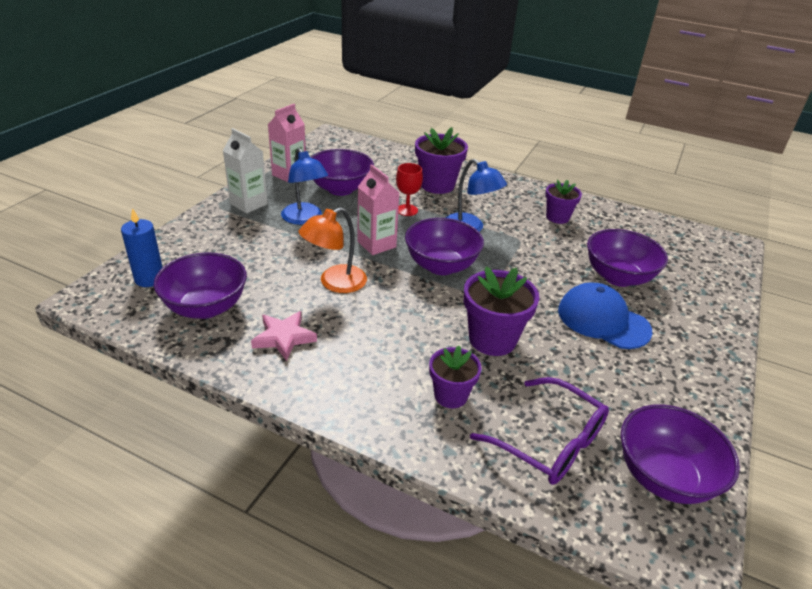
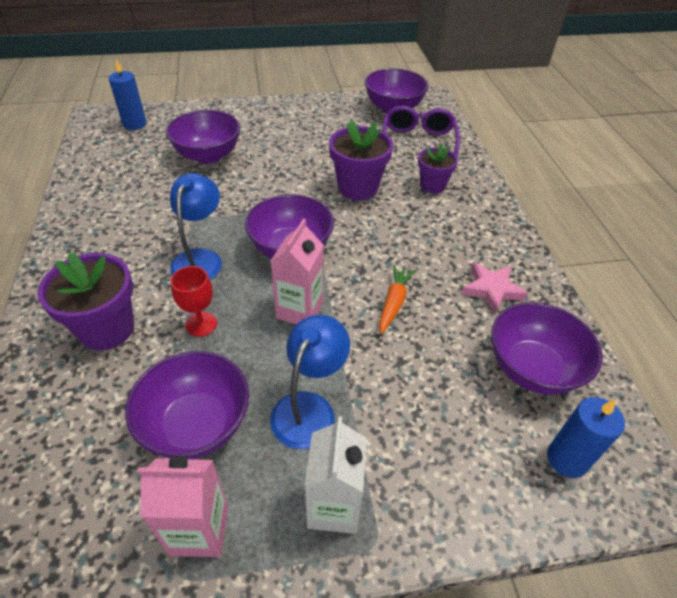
camera: 125 degrees left, 10 degrees up
orange lamp [299,207,367,293] -> orange carrot [379,265,415,334]
purple flower pot [545,180,582,224] -> none
blue cap [558,283,652,349] -> none
none -> blue candle [109,59,147,130]

